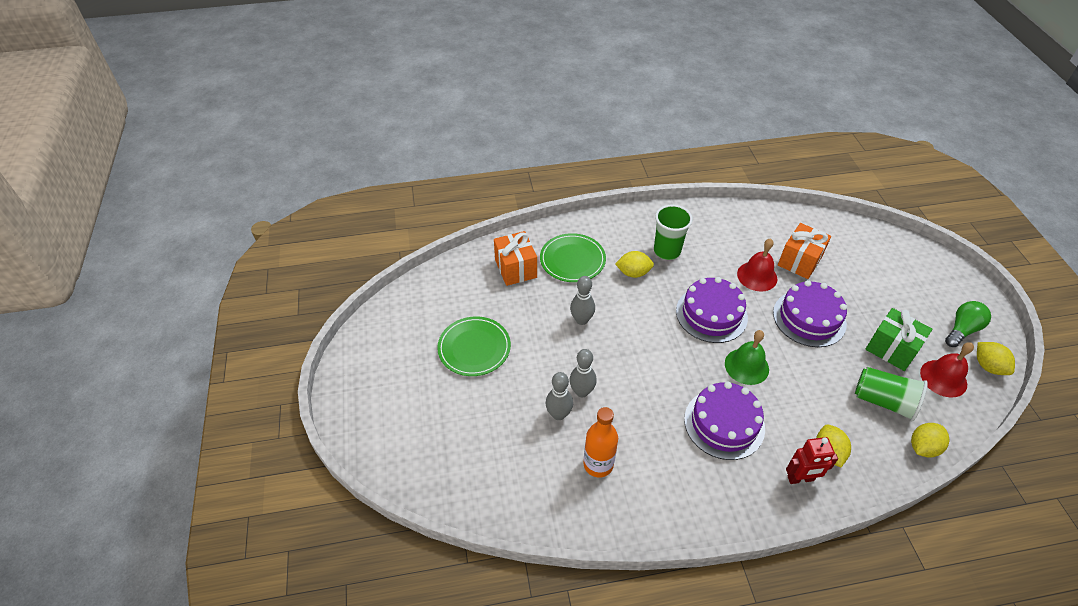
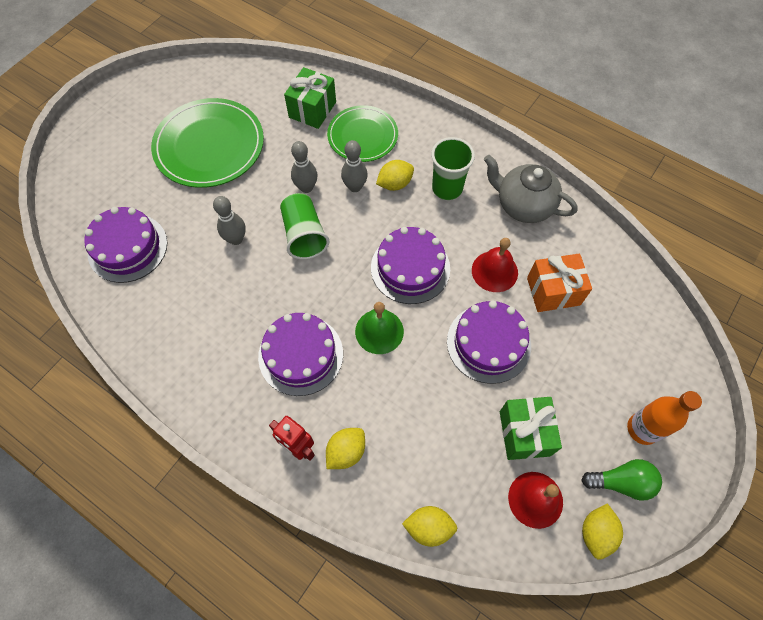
camera: 45 degrees right, 15 degrees up
green plate [437,316,511,376] -> green plate [151,98,264,188], size x1.55
orange gift [494,231,537,286] -> green gift [284,67,336,129]
grey bowling pin [545,372,573,420] -> grey bowling pin moved to [341,140,368,192]
orange bottle [583,407,618,478] -> orange bottle moved to [627,391,702,445]
yellow lemon [615,251,654,278] -> yellow lemon turned 75 degrees counterclockwise [376,160,414,191]
green cup [855,367,928,421] -> green cup moved to [280,193,330,260]
none -> purple cake [84,207,167,283]
none -> grey teapot [484,155,578,223]

